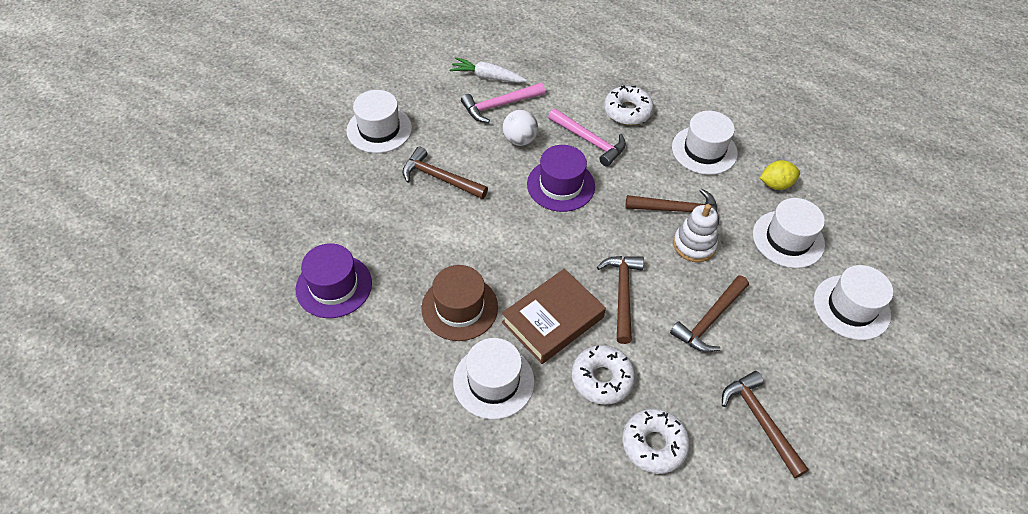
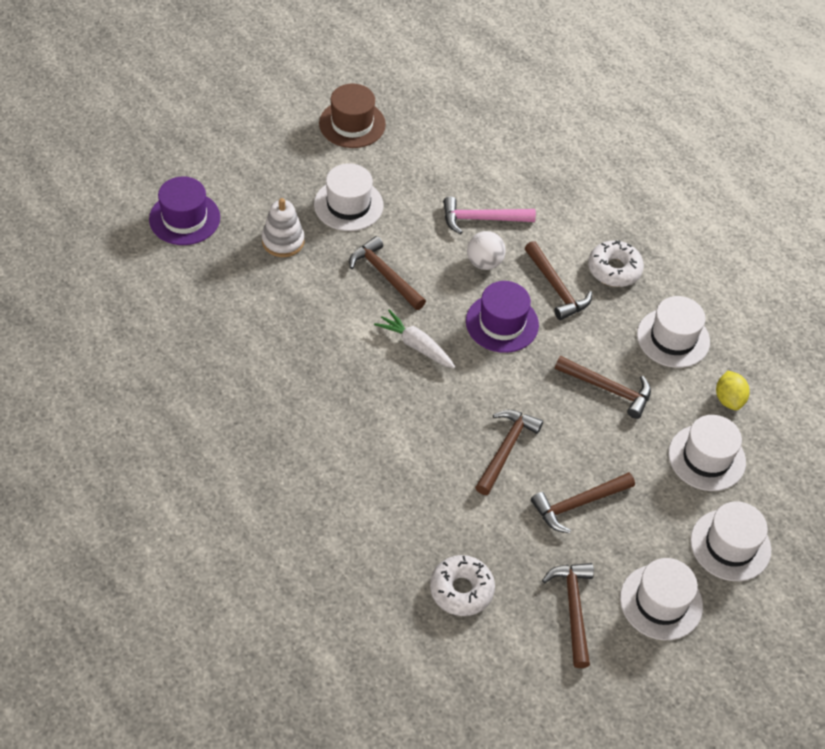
camera: 20 degrees right, 0 degrees up
purple hat [296,243,372,318] -> purple hat moved to [149,176,220,245]
brown hat [421,265,498,341] -> brown hat moved to [319,84,386,148]
white carrot [449,57,527,83] -> white carrot moved to [374,309,455,369]
white hat [453,338,535,419] -> white hat moved to [620,558,703,640]
brown book [502,269,606,364] -> none
pink hammer [548,108,626,167] -> brown hammer [525,241,592,320]
white donut [572,345,635,405] -> none
white stacking toy [673,204,718,262] -> white stacking toy moved to [262,198,305,257]
yellow lemon [760,160,800,190] -> yellow lemon turned 75 degrees clockwise [716,371,750,410]

